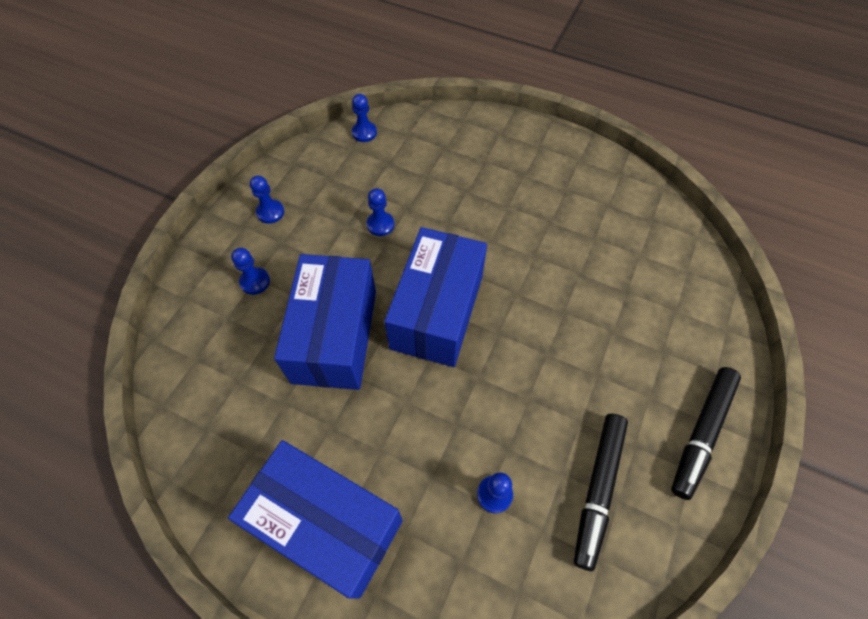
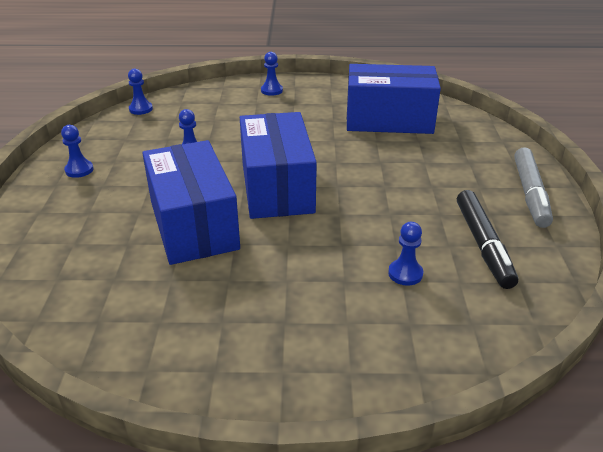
camera: 25 degrees left, 25 degrees down
blue box [228,440,403,598] -> blue box moved to [347,64,441,134]
blue pawn [231,248,270,295] -> blue pawn moved to [261,52,283,96]
black marker [671,367,741,500] -> grey marker [514,147,553,228]

